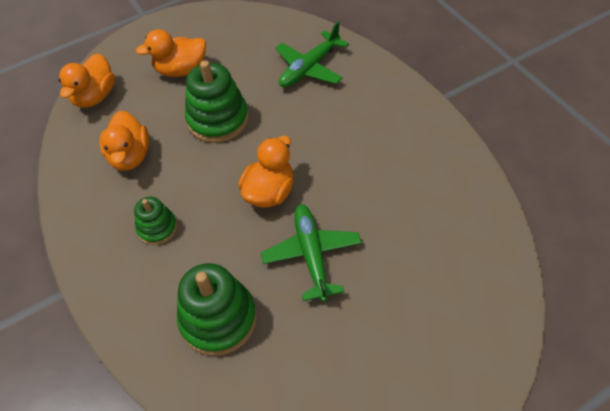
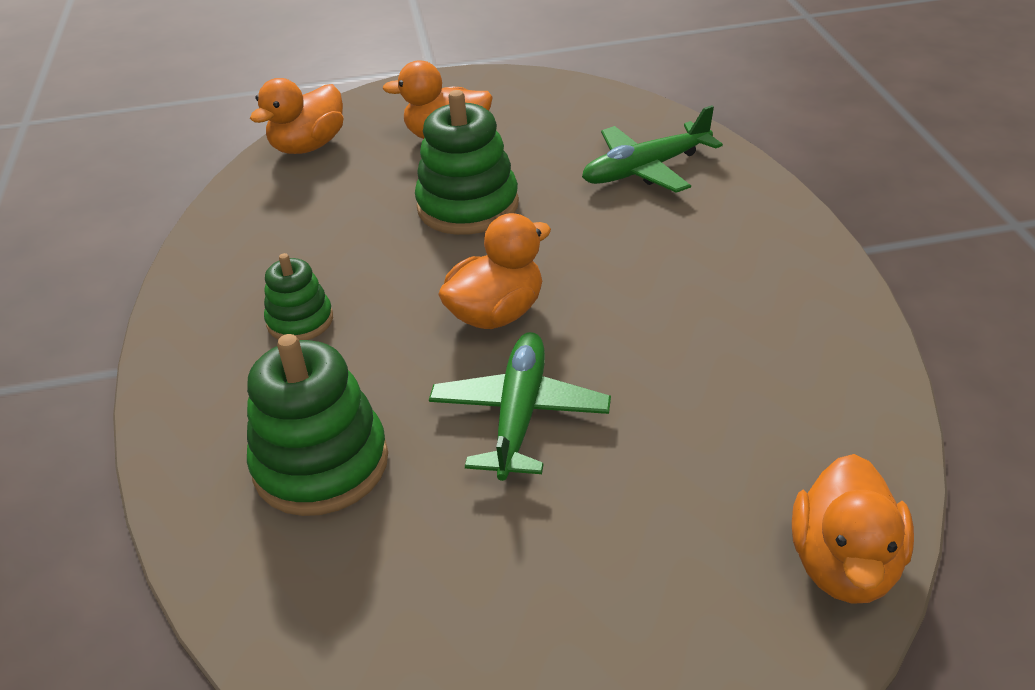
camera: 20 degrees right, 15 degrees down
orange duck [99,110,149,171] -> orange duck moved to [792,454,914,604]

